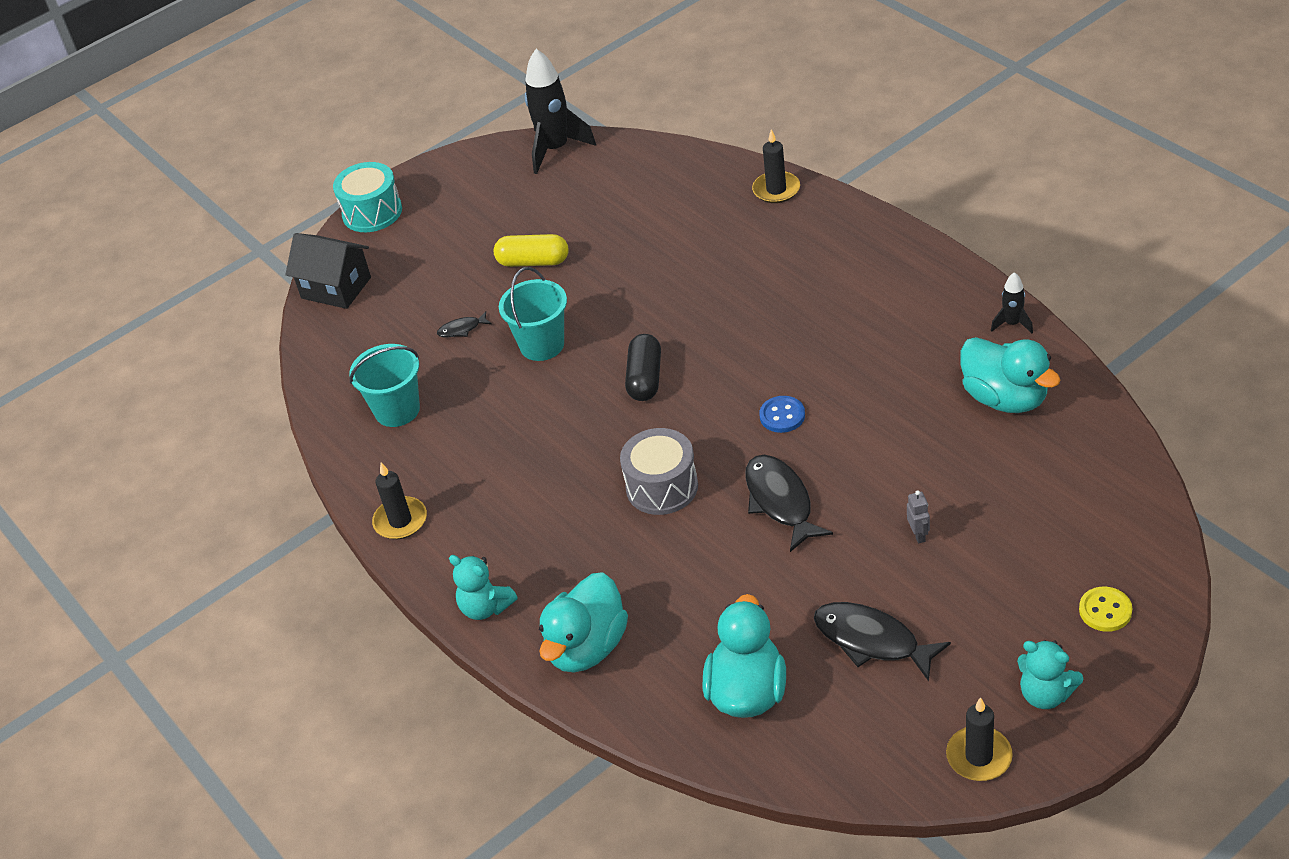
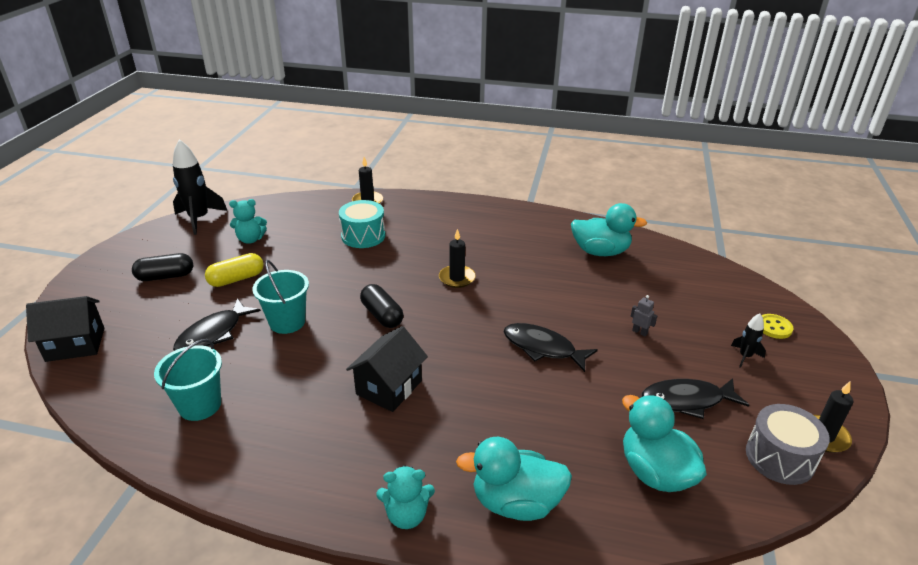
camera: 45 degrees left, 10 degrees down
turquoise drum [333,162,402,232] -> turquoise drum moved to [339,200,385,248]
black candle [372,463,427,539] -> black candle moved to [439,229,476,288]
black fish [437,311,492,337] -> black fish [173,298,261,351], size x2.06
turquoise duck [539,572,628,672] -> turquoise duck turned 105 degrees clockwise [456,437,572,521]
grey drum [620,428,698,515] -> grey drum moved to [746,404,830,485]
blue button [759,396,805,433] -> none
black rocket [991,272,1033,333] -> black rocket moved to [731,314,766,368]
turquoise teddy bear [1017,640,1083,709] -> turquoise teddy bear moved to [229,199,267,244]
none -> black capsule [132,253,193,281]
none -> black house [346,326,428,412]

